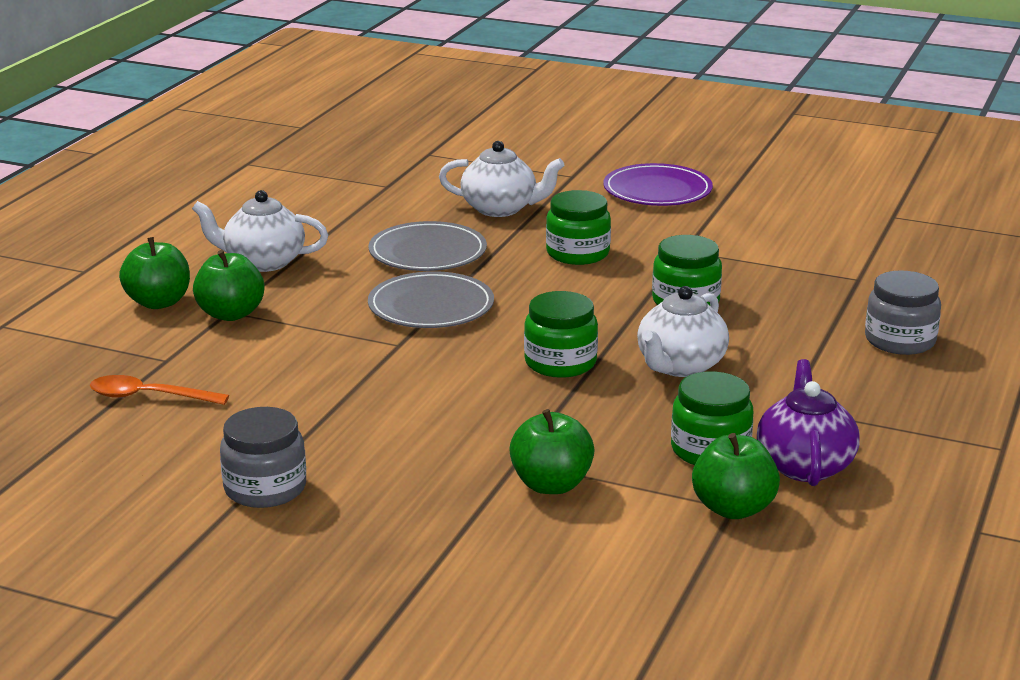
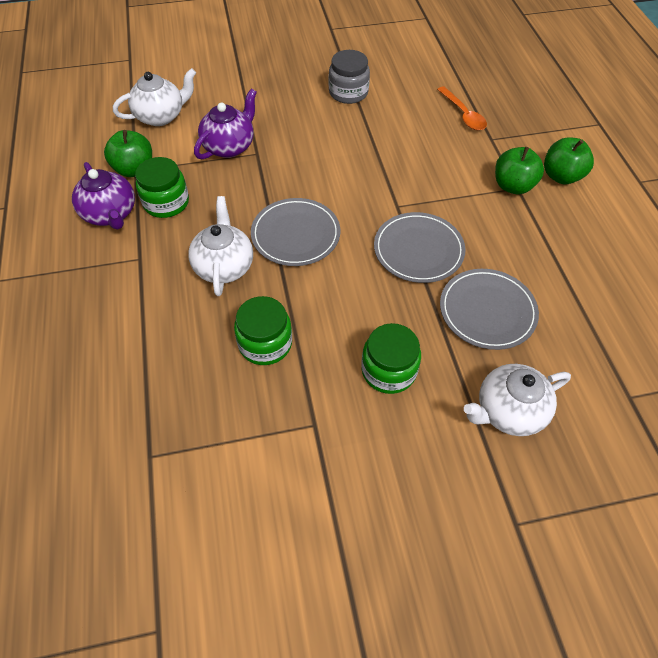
camera: 145 degrees right, 30 degrees up
orange spoon [90,375,229,405] -> orange spoon turned 90 degrees clockwise [437,86,487,130]
white teapot [192,190,328,272] -> white teapot moved to [113,68,196,126]
green apple [509,409,594,494] -> purple teapot [194,89,257,159]
green jar [524,291,598,378] -> grey plate [251,198,340,266]
purple plate [603,163,713,206] -> none
grey jar [865,270,941,355] -> none

